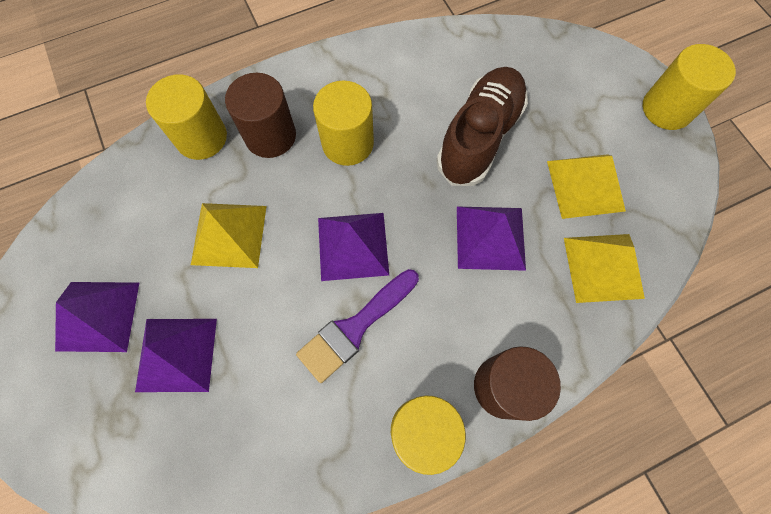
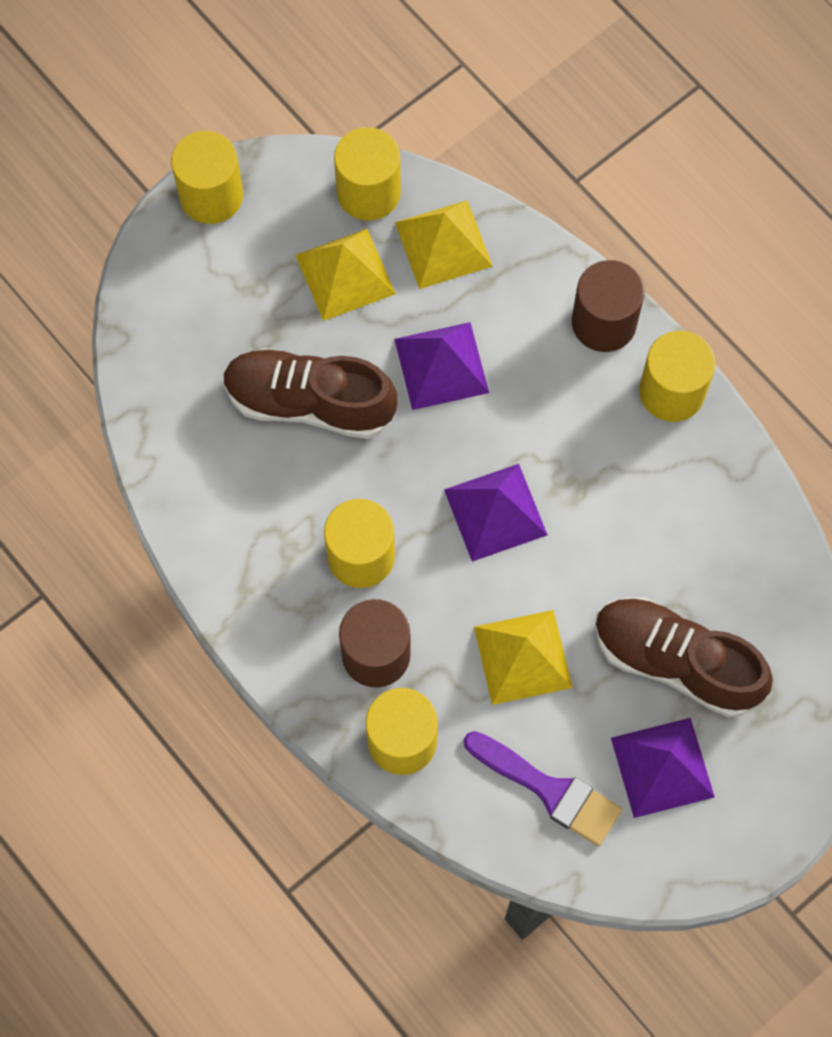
camera: 105 degrees left, 0 degrees up
purple pyramid [135,319,217,392] -> brown shoe [595,597,773,718]
purple brush [296,269,419,383] -> purple brush moved to [464,731,622,846]
none -> yellow cylinder [334,127,401,221]

